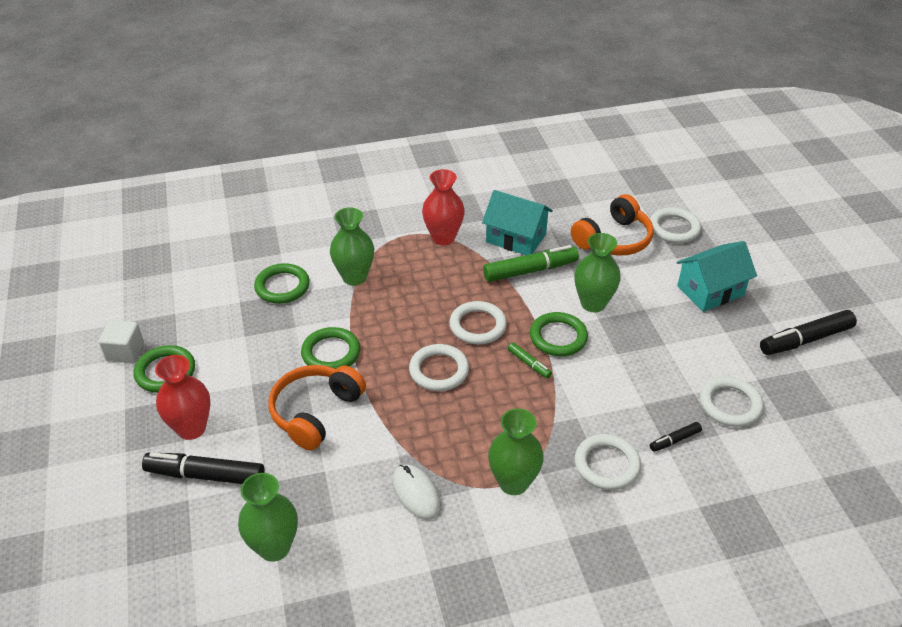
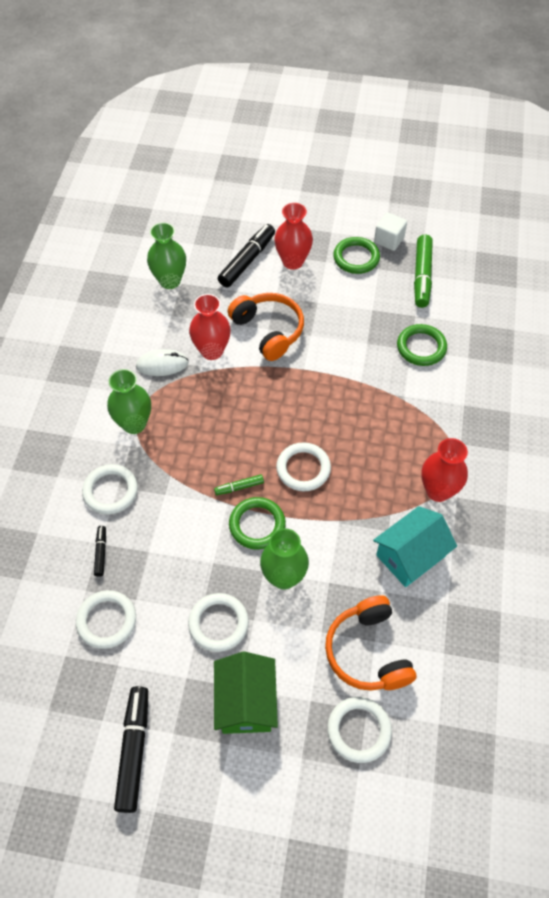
camera: 115 degrees right, 15 degrees up
green ring [301,327,360,369] -> none
green vase [330,207,374,286] -> none
white ring [409,344,469,391] -> white ring moved to [188,593,249,652]
green marker [483,245,579,282] -> green marker moved to [414,235,433,308]
turquoise house [677,241,757,312] -> green house [214,651,278,734]
none -> red vase [189,294,231,360]

